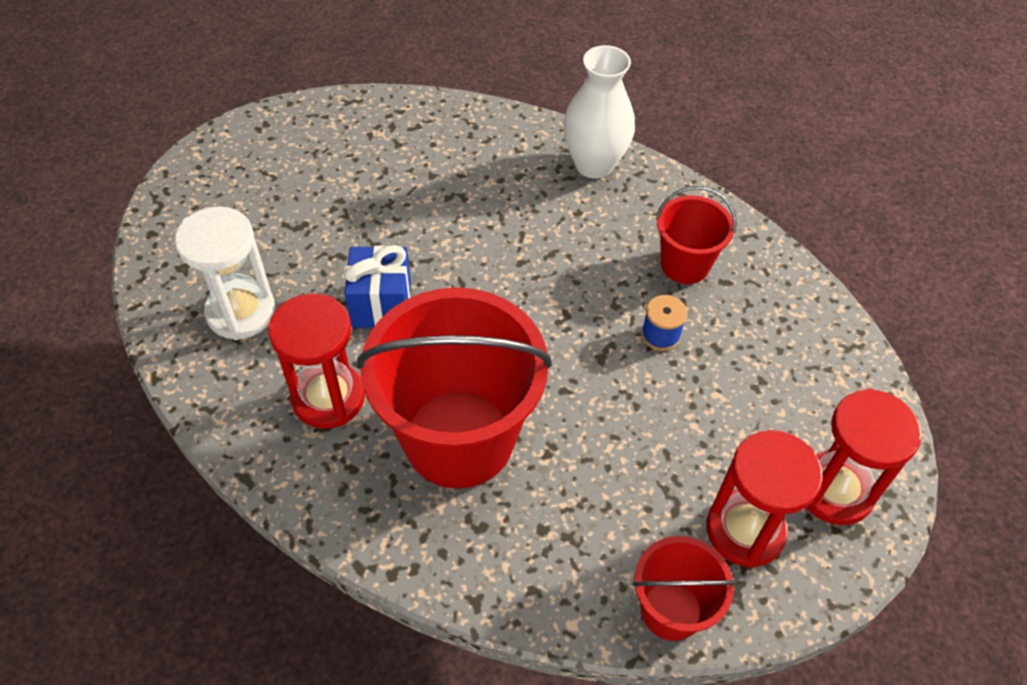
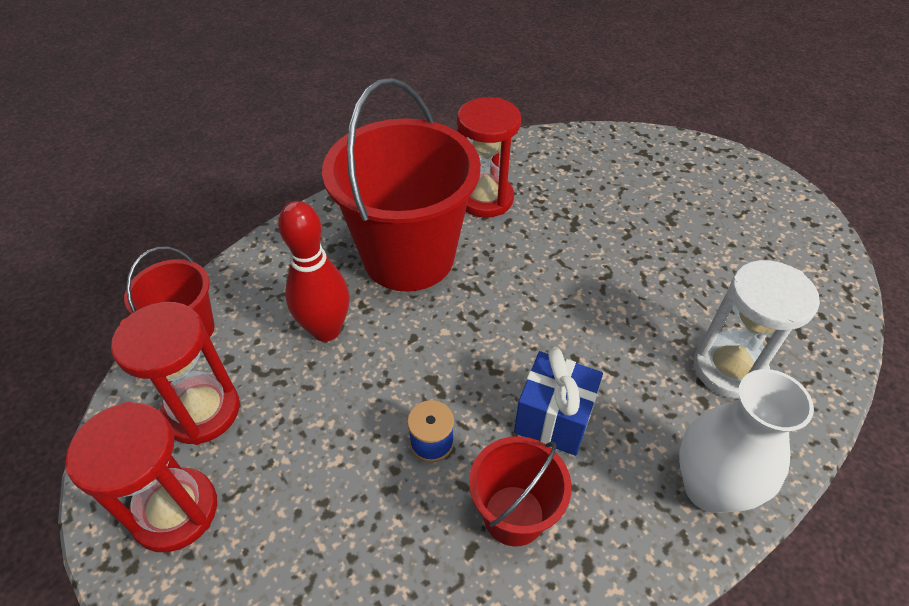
camera: 115 degrees right, 5 degrees down
white hourglass [175,206,276,340] -> white hourglass moved to [694,260,820,399]
blue gift [344,245,411,328] -> blue gift moved to [514,348,603,456]
none -> red bowling pin [278,201,350,342]

